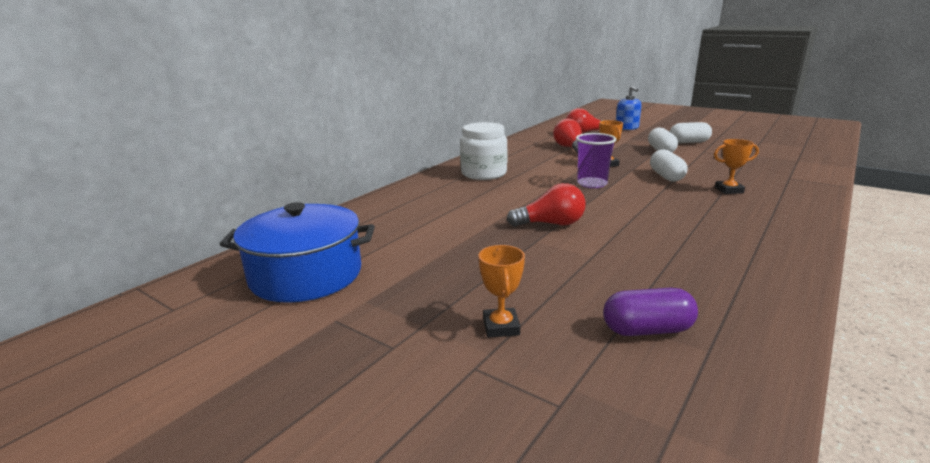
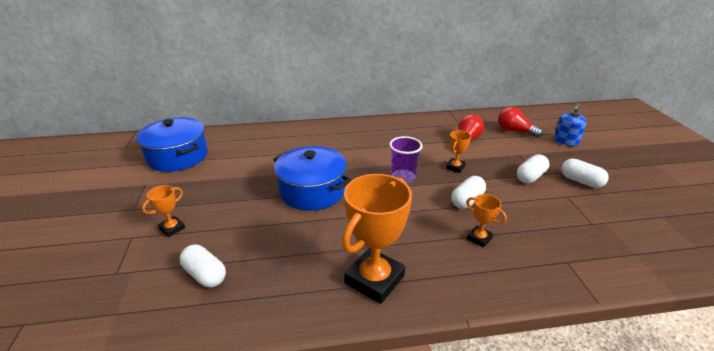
camera: 45 degrees right, 10 degrees up
white jar [460,122,508,180] -> none
red light bulb [507,183,586,227] -> blue pot [273,146,351,211]
purple capsule [603,288,698,336] -> white capsule [180,245,226,287]
none -> orange trophy [342,174,412,304]

